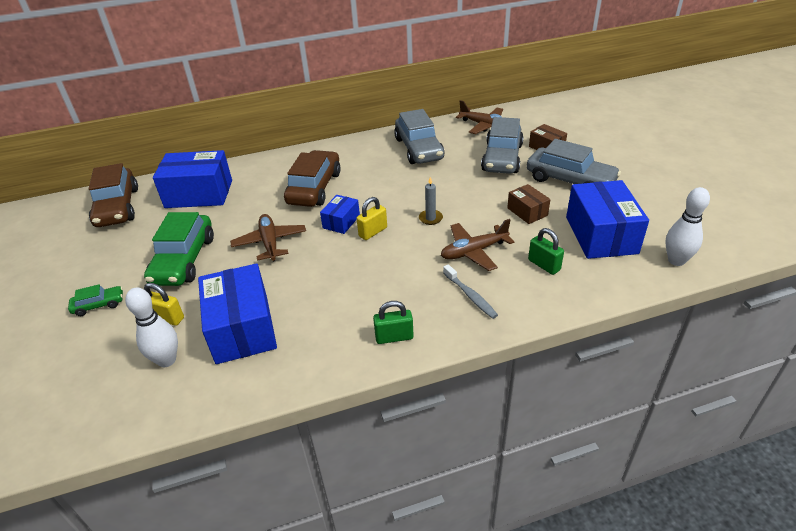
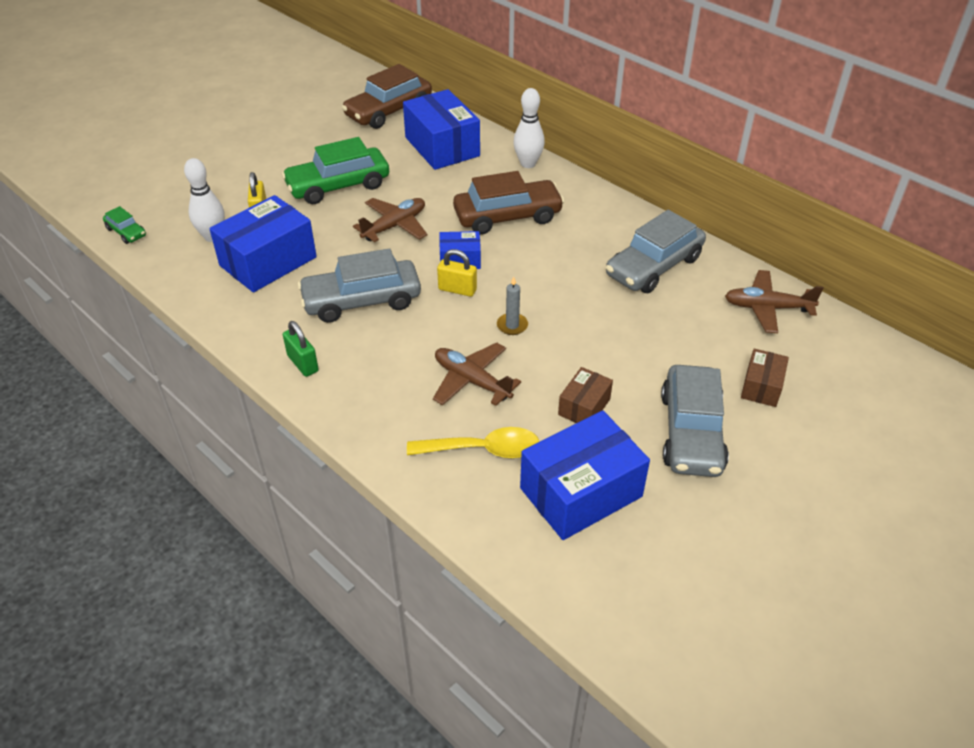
camera: 60 degrees right, 5 degrees up
green car [68,284,123,316] -> green car moved to [103,206,146,244]
grey toothbrush [443,264,498,319] -> none
brown plane [456,100,503,134] -> brown plane turned 90 degrees clockwise [725,270,824,333]
grey car [481,117,524,174] -> grey car moved to [298,248,421,323]
green padlock [528,228,564,275] -> yellow spoon [407,427,539,458]
white bowling pin [665,187,710,266] -> white bowling pin moved to [513,88,545,168]

